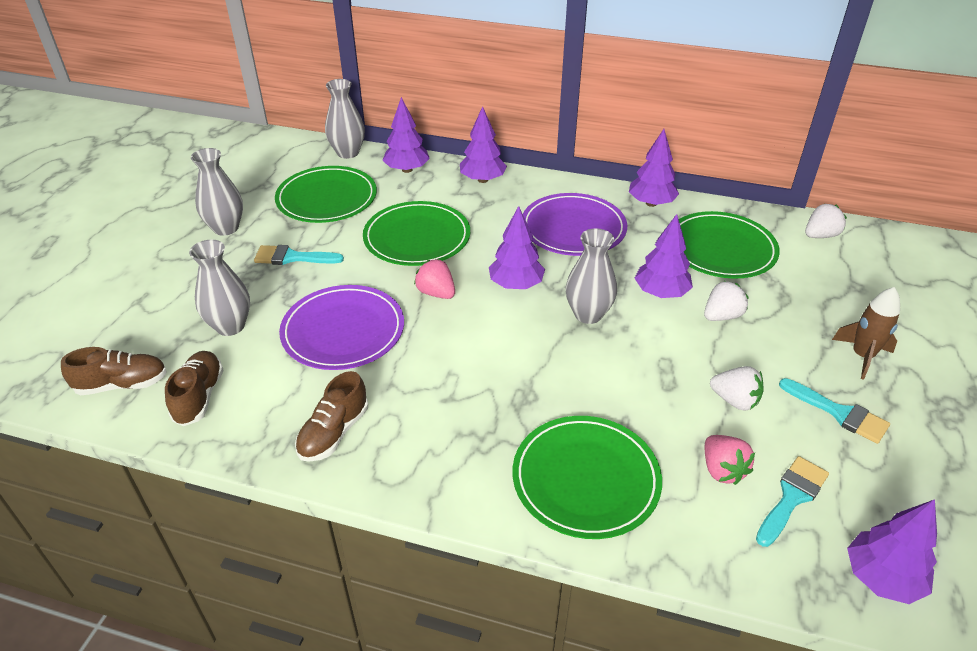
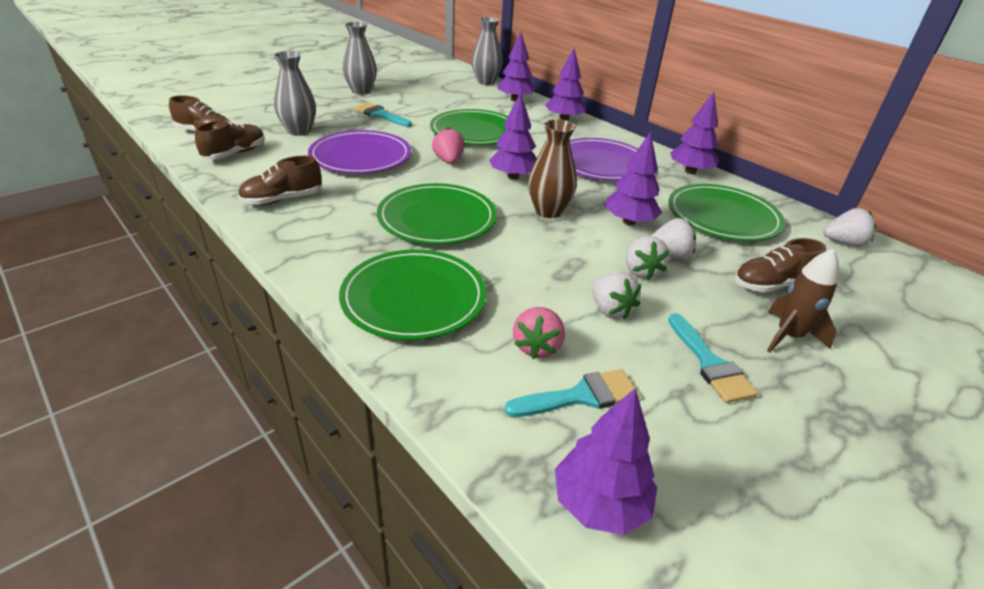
camera: 30 degrees right, 5 degrees down
green plate [275,166,377,223] -> green plate moved to [377,183,497,245]
grey vase [566,228,617,324] -> brown vase [528,119,577,218]
none -> white strawberry [626,236,670,280]
none -> brown shoe [734,238,826,293]

